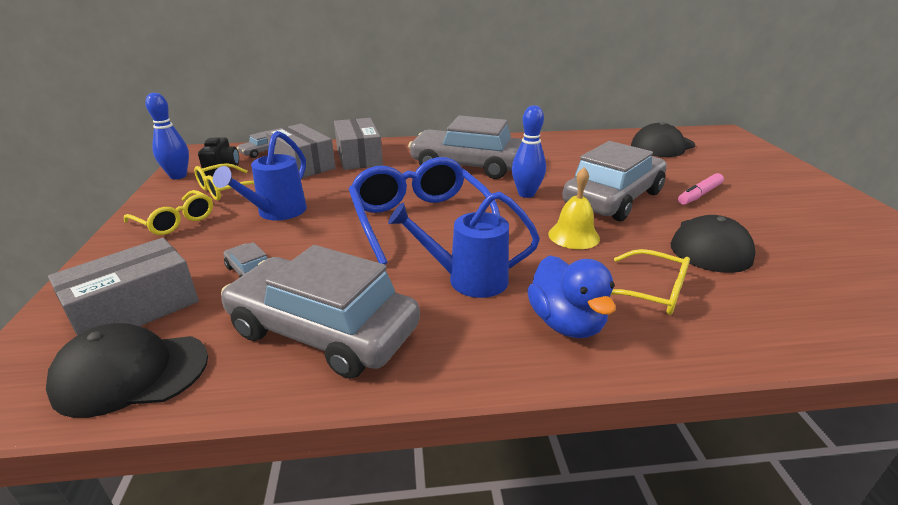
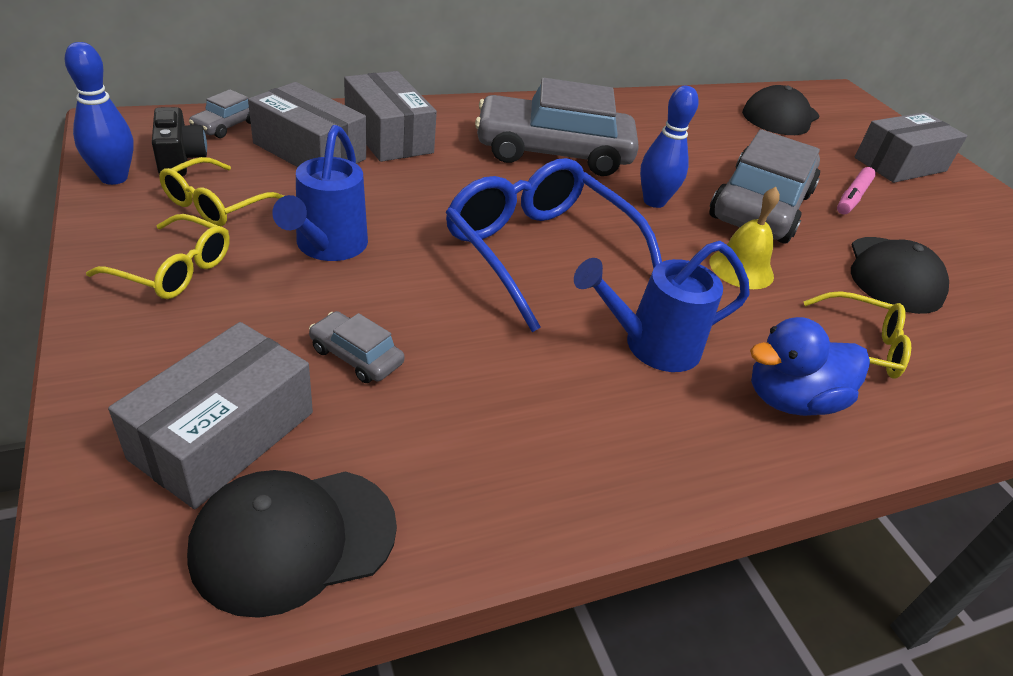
camera: 20 degrees left, 10 degrees up
grey car [221,245,420,379] -> none
blue duck [527,255,616,338] -> blue duck turned 105 degrees clockwise [750,317,870,416]
none -> grey box [855,112,967,183]

